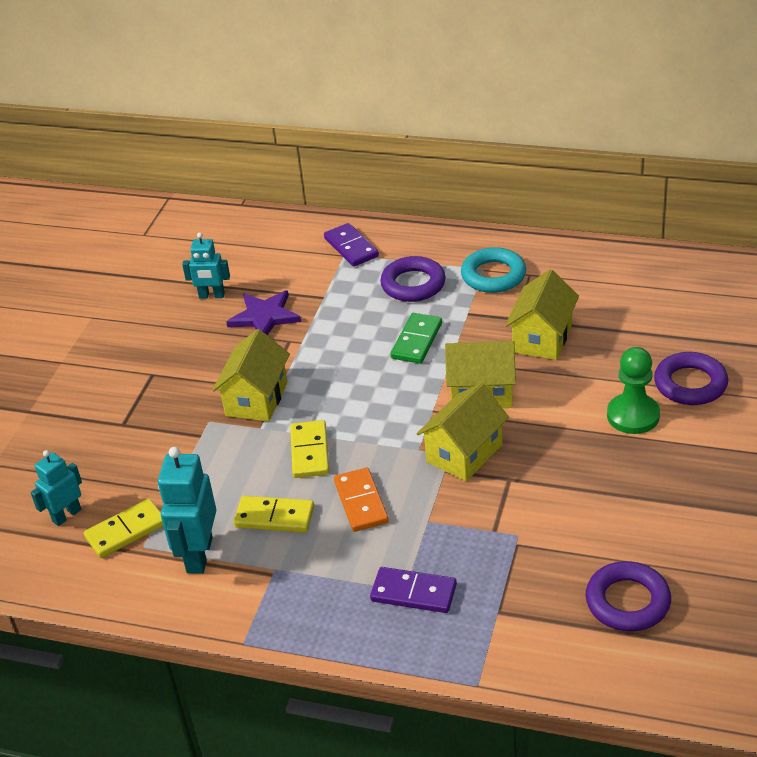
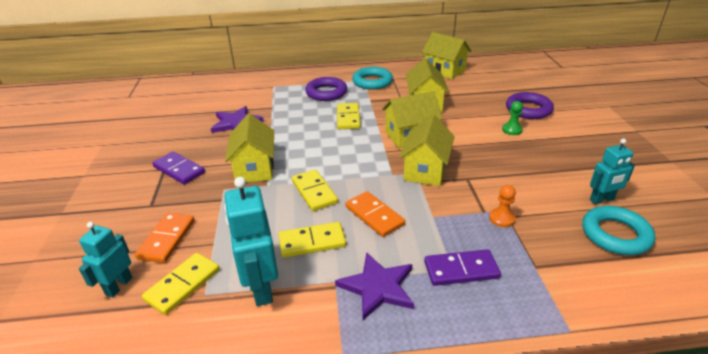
camera: 25 degrees left, 5 degrees down
turquoise robot [182,233,230,299] -> turquoise robot moved to [590,139,635,205]
purple domino [324,223,379,266] -> purple domino moved to [152,152,205,184]
green domino [391,313,442,364] -> yellow domino [337,103,360,129]
purple ring [585,561,671,632] -> turquoise ring [582,206,655,255]
green pawn [607,347,660,434] -> green pawn [502,101,523,135], size x0.57
none -> orange domino [135,213,195,263]
none -> purple star [335,252,414,320]
none -> yellow house [422,32,471,79]
none -> orange pawn [489,185,516,227]

